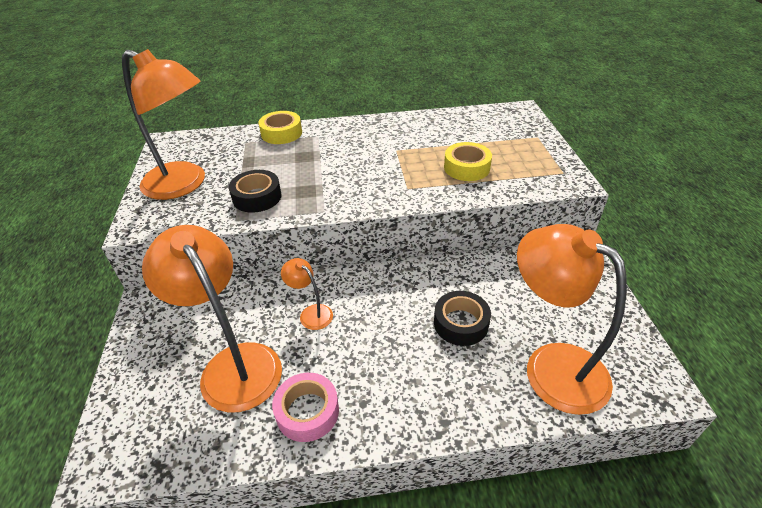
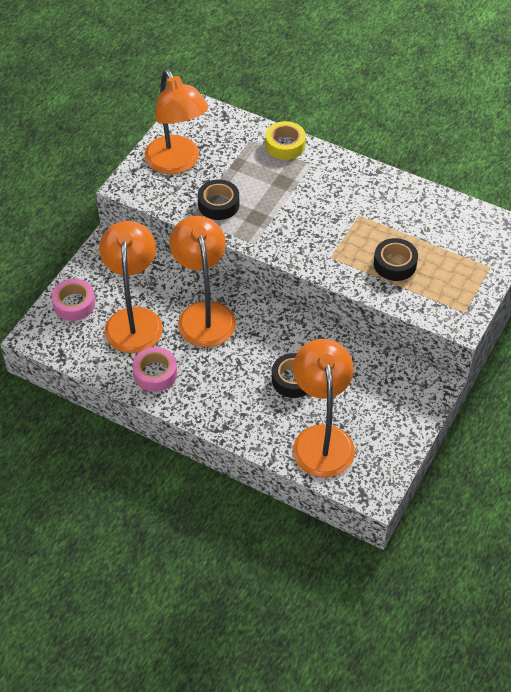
camera: 35 degrees right, 10 degrees up
orange lamp [281,258,333,330] -> orange lamp [169,216,236,347], size x2.19
yellow tape [444,142,492,181] -> black tape [374,238,418,281]
none -> pink tape [51,279,95,321]

